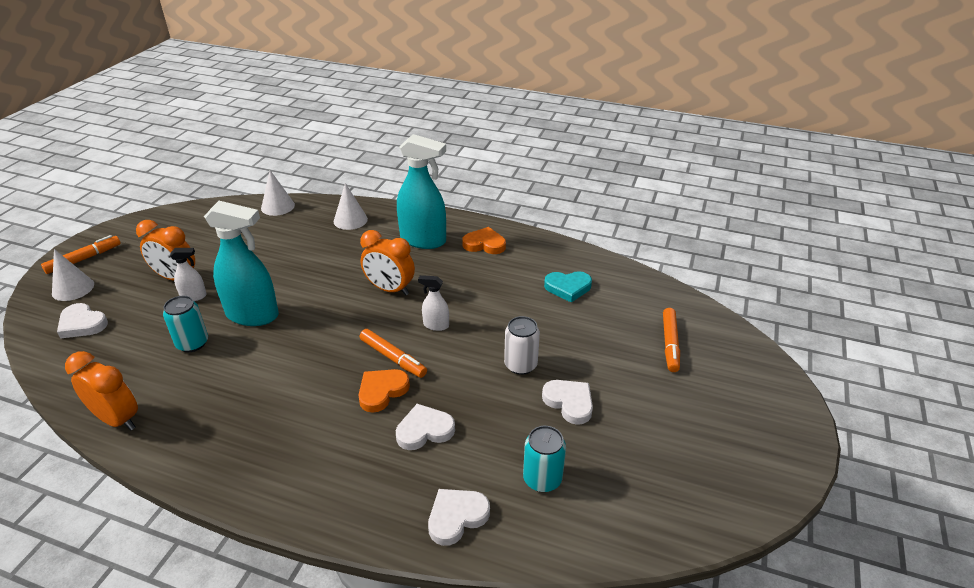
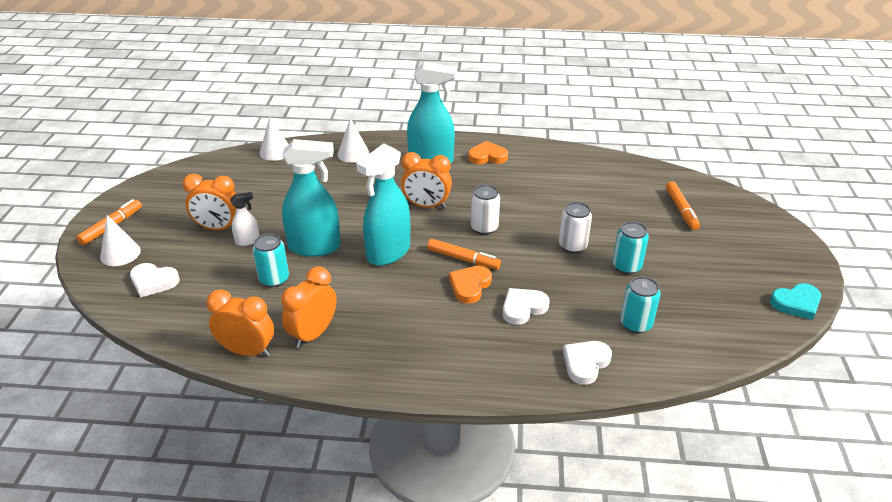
camera: 15 degrees left, 0 degrees up
white spray bottle [418,275,449,331] -> white can [471,185,500,235]
white heart [542,380,593,425] -> turquoise can [613,221,649,274]
turquoise heart [544,271,592,302] -> turquoise heart moved to [770,283,821,320]
none -> orange clock [281,266,337,348]
none -> turquoise spray bottle [356,143,410,266]

